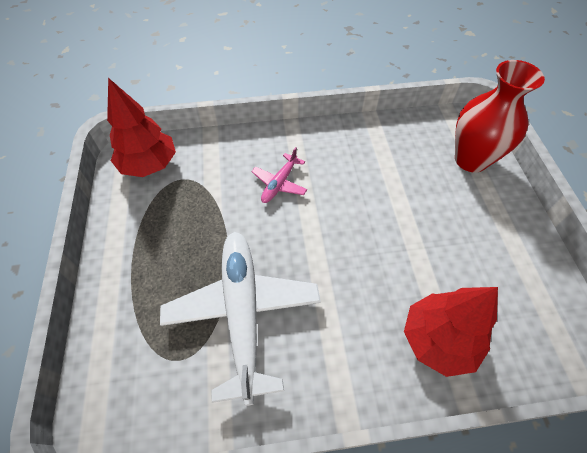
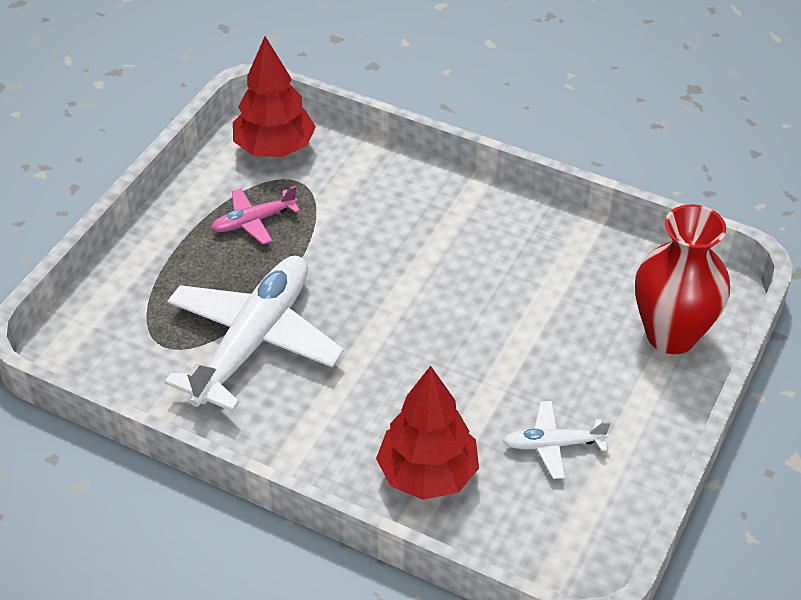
camera: 35 degrees right, 10 degrees down
pink plane [251,147,307,203] -> pink plane moved to [211,186,300,244]
none -> white plane [503,401,611,479]

